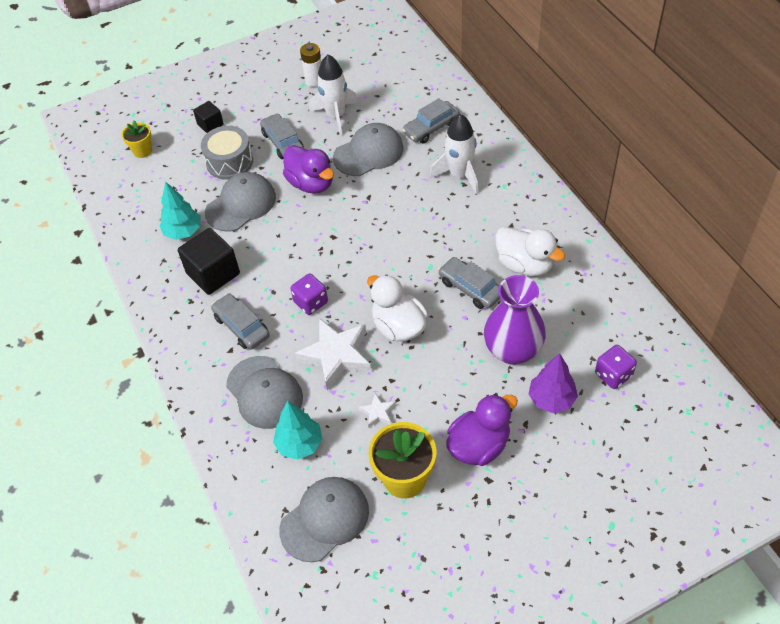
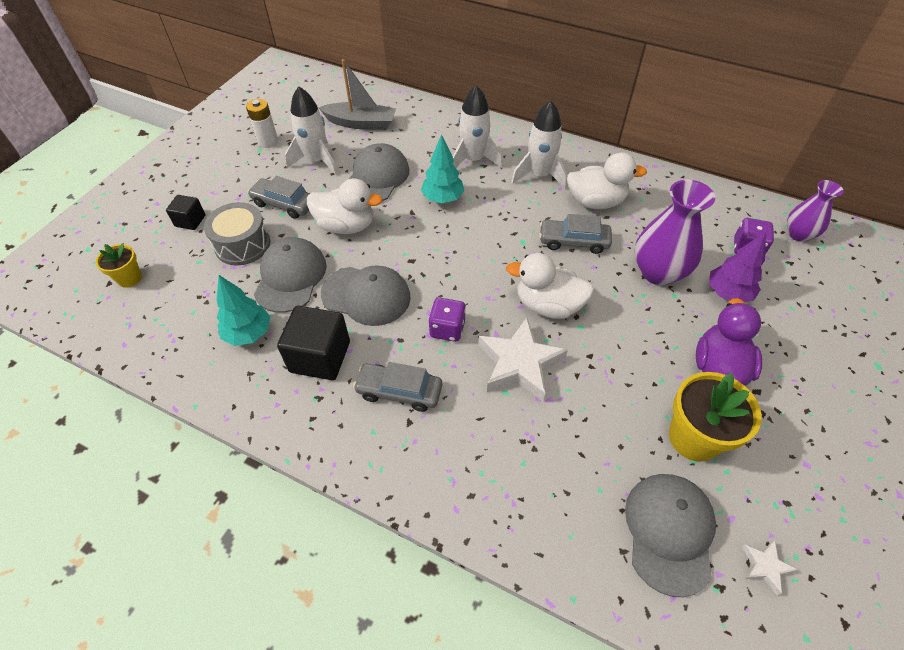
camera: 40 degrees left, 0 degrees up
grey cap [226,356,303,429] -> grey cap moved to [321,265,411,326]
turquoise tree [273,401,322,460] -> turquoise tree moved to [421,134,464,203]
purple duck [283,145,334,194] -> white duck [307,178,383,234]
white star [359,393,395,428] -> white star moved to [741,540,798,596]
grey car [402,98,460,143] -> none
none -> grey boat [318,59,396,130]
none -> white rocket [511,100,567,189]
none -> purple vase [787,180,844,242]

